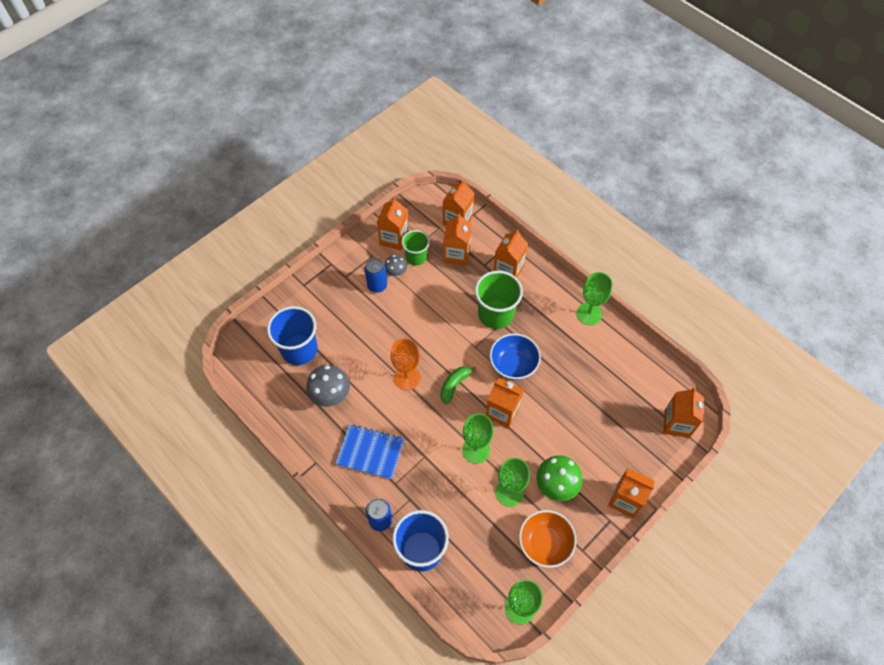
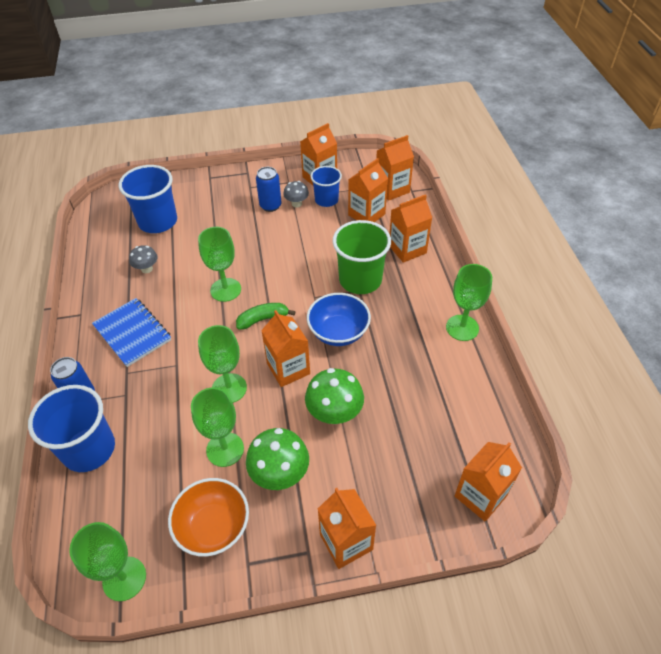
camera: 35 degrees right, 10 degrees down
grey mushroom [306,365,350,407] -> grey mushroom [129,245,158,273], size x0.58
orange goblet [391,338,421,390] -> green goblet [198,227,241,302]
green cup [402,230,430,265] -> blue cup [310,166,342,207]
none -> green mushroom [305,368,364,424]

